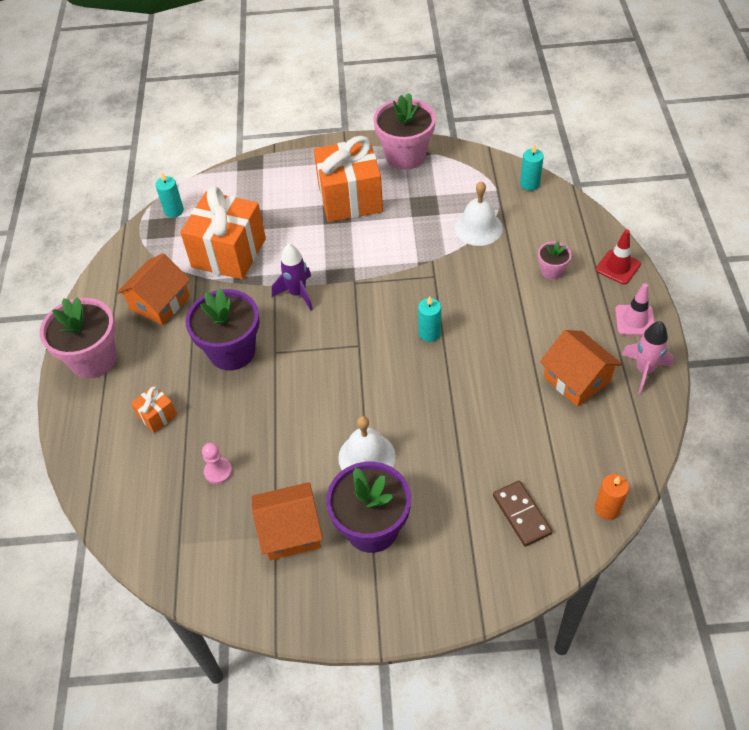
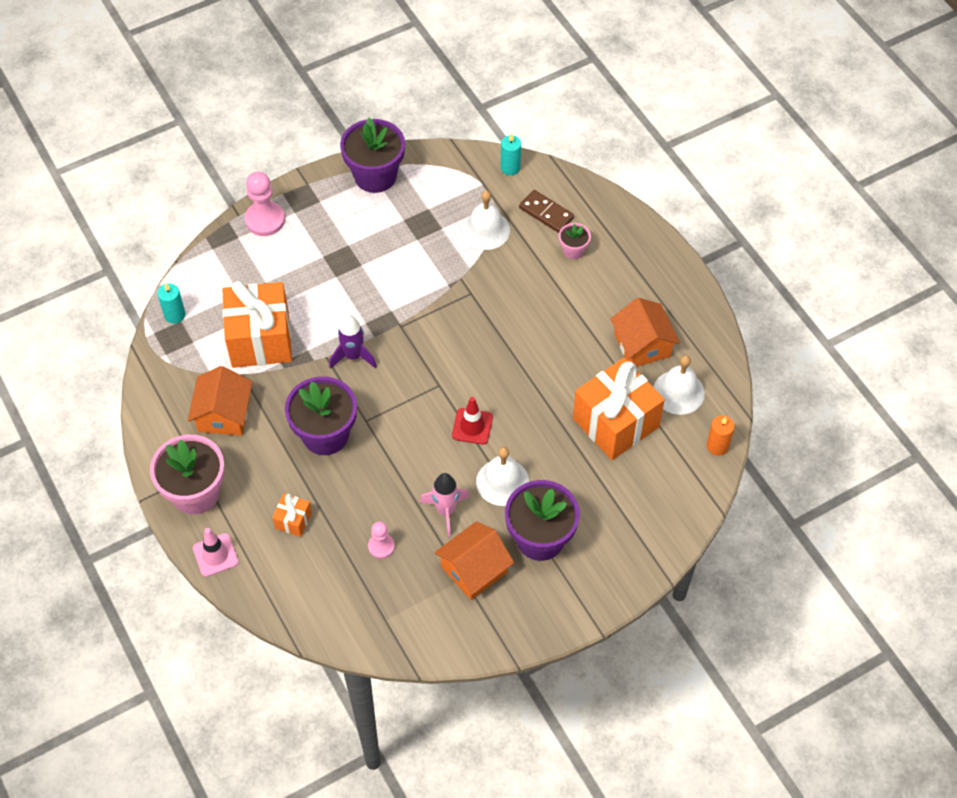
camera: 30 degrees left, 5 degrees up
orange gift [314,136,383,222] -> orange gift moved to [573,358,665,460]
pink flower pot [373,93,436,170] -> purple flower pot [340,118,405,193]
turquoise candle [418,296,441,342] -> none
brown domino [493,481,552,547] -> brown domino moved to [519,190,574,233]
orange house [540,330,622,407] -> orange house turned 45 degrees clockwise [610,298,680,367]
red traffic cone [596,229,641,284] -> red traffic cone moved to [452,397,493,445]
pink traffic cone [615,283,655,335] -> pink traffic cone moved to [193,528,238,577]
pink rocket [621,321,674,394] -> pink rocket moved to [420,473,469,537]
none -> pink pawn [245,171,285,236]
none -> white bell [653,355,705,415]

